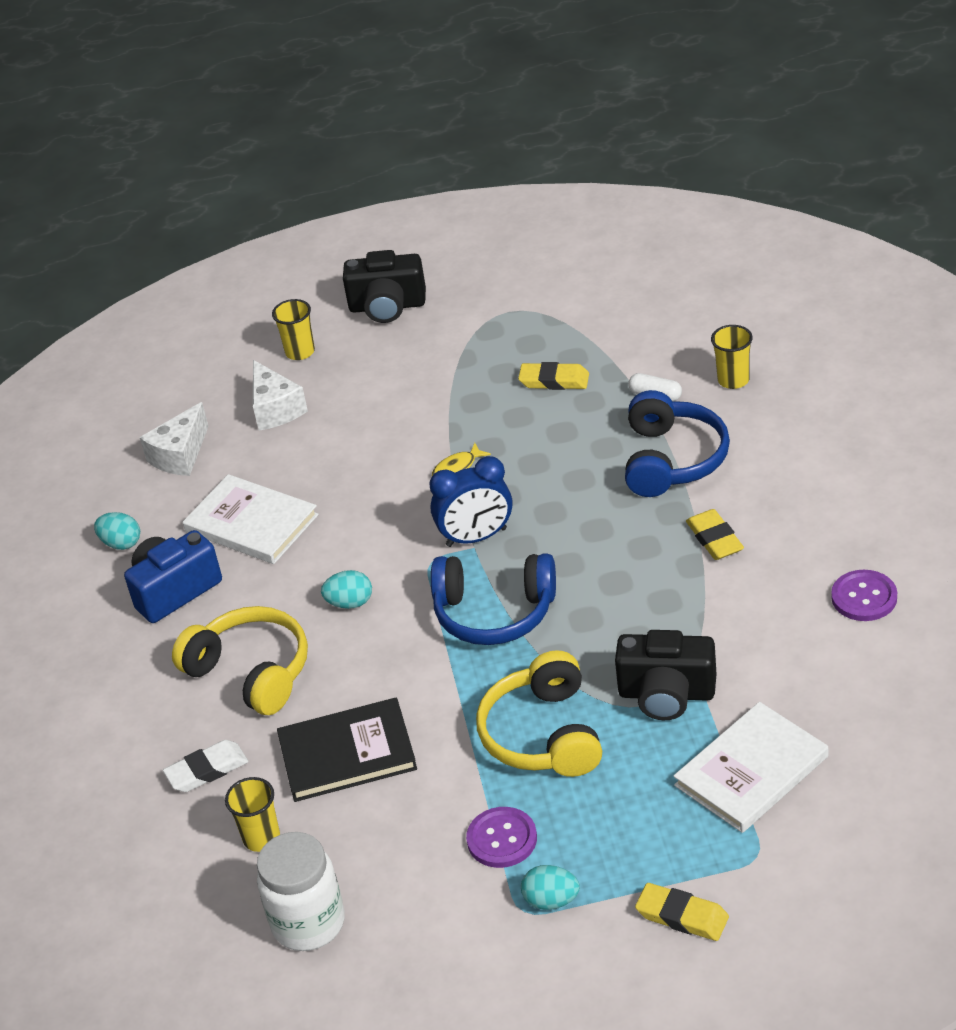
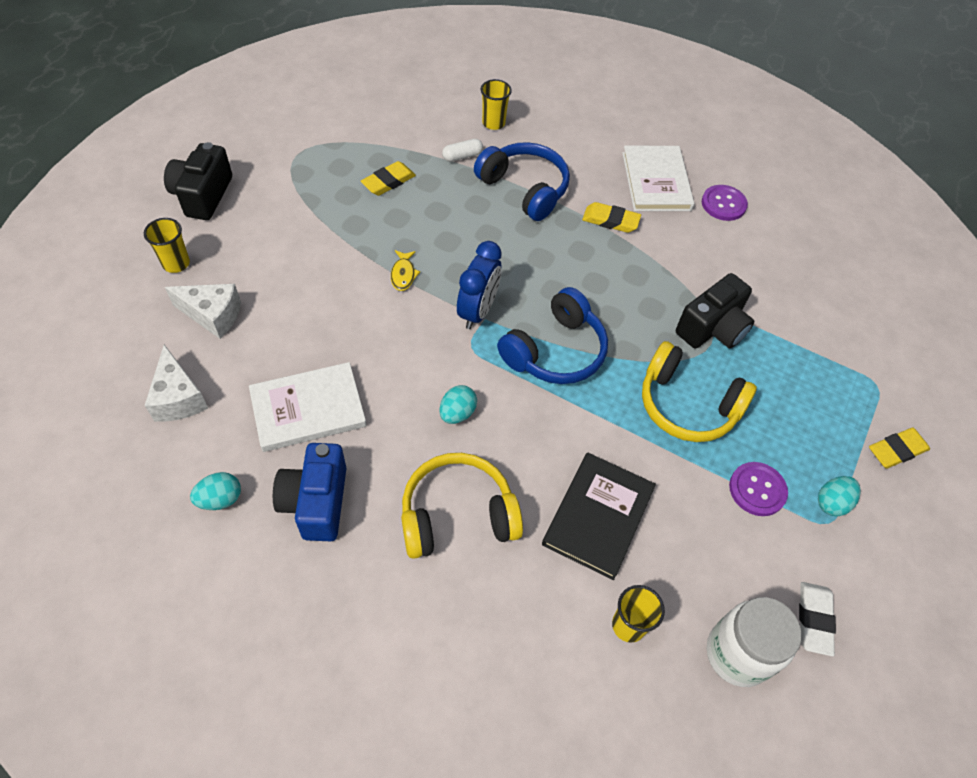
camera: 60 degrees left, 15 degrees up
white eraser [163,740,248,792] -> white eraser moved to [799,582,836,656]
black camera [343,250,426,323] -> black camera turned 150 degrees clockwise [164,142,232,220]
white book [673,702,829,833] -> white book moved to [622,145,694,211]

